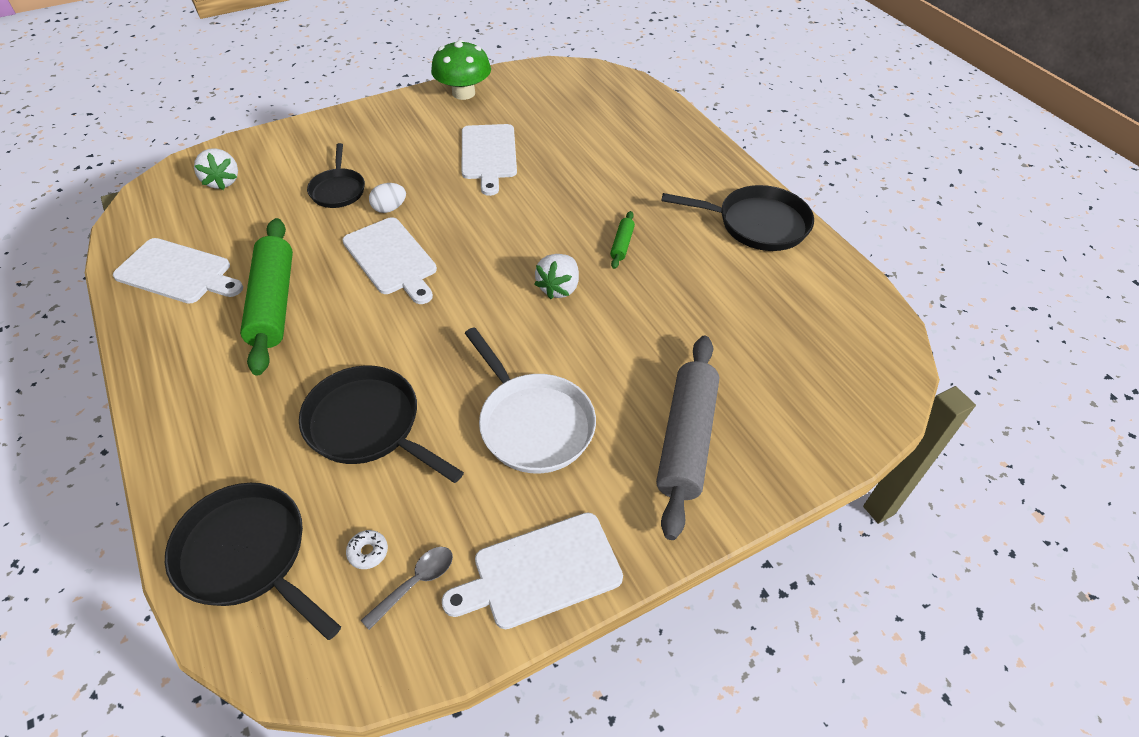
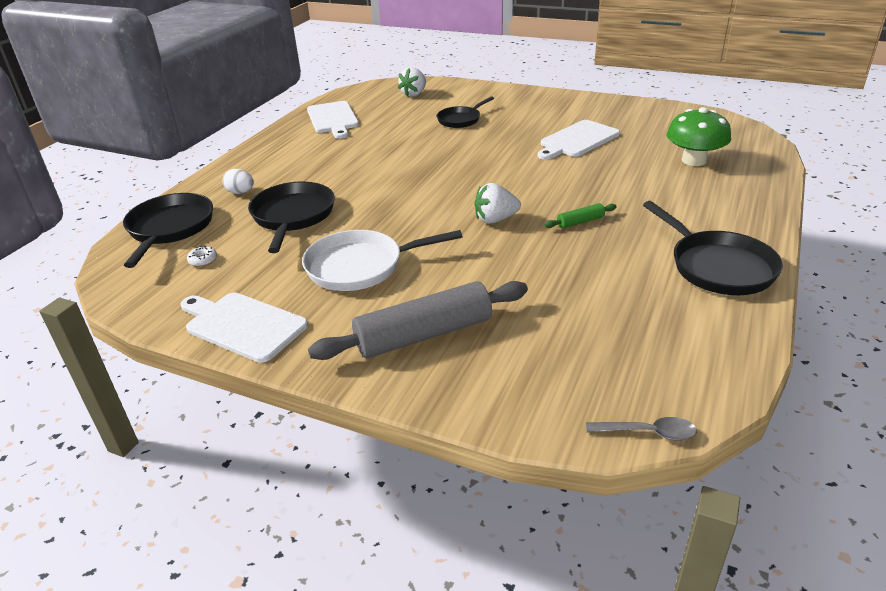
camera: 55 degrees right, 15 degrees down
green rolling pin [240,218,293,375] -> none
white cutting board [342,217,437,304] -> none
grey spoon [361,547,453,630] -> grey spoon moved to [586,417,697,441]
white egg [369,183,406,213] -> white egg moved to [222,169,254,194]
green mushroom [431,40,491,100] -> green mushroom moved to [667,107,731,166]
white pan [465,327,596,474] -> white pan turned 60 degrees clockwise [302,230,462,291]

